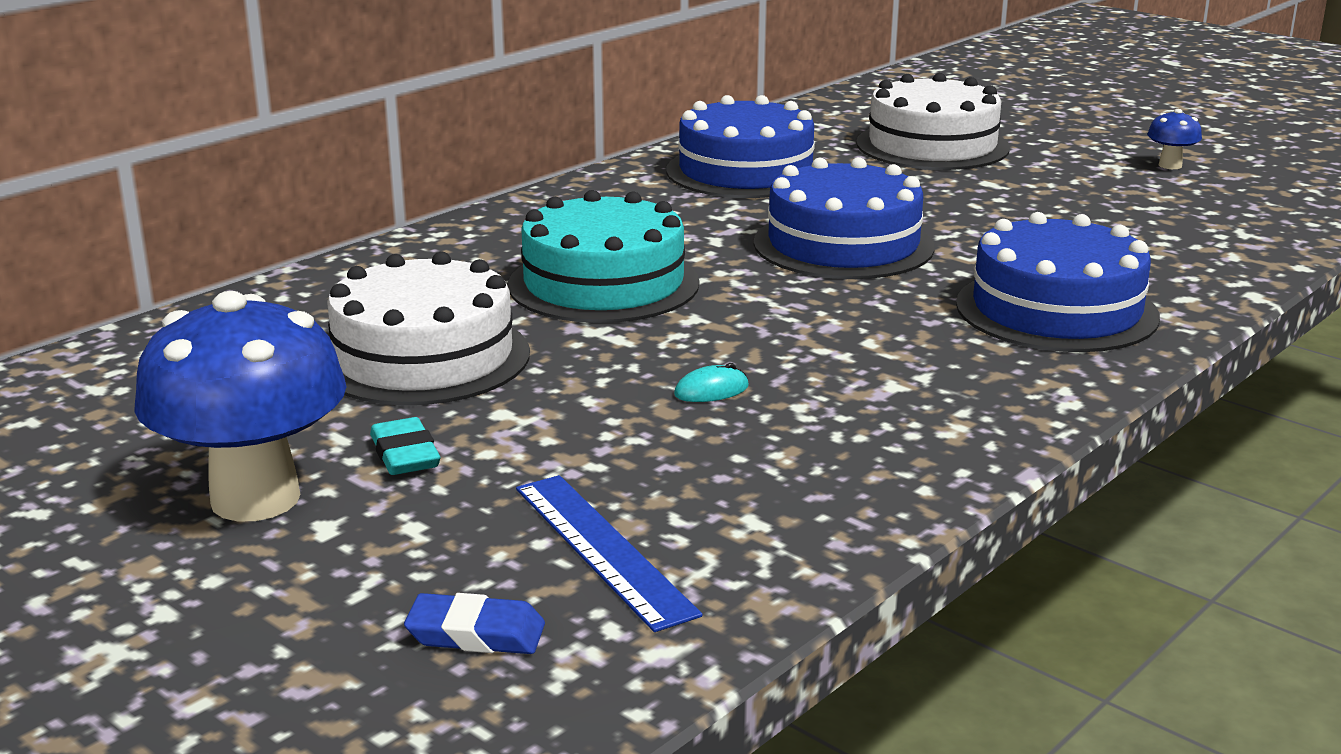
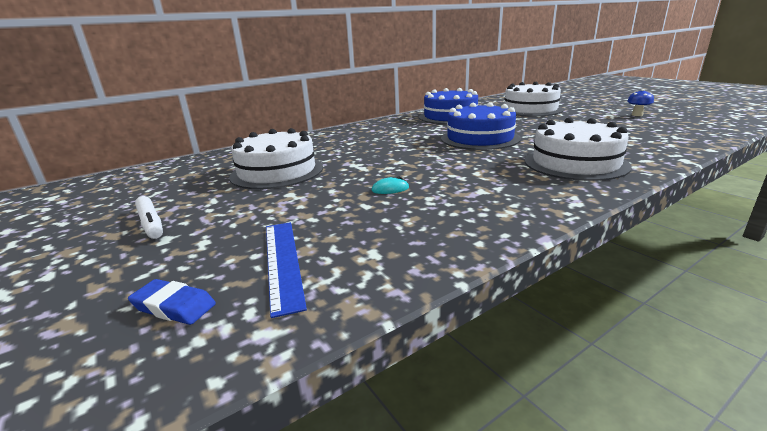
camera: 15 degrees right, 0 degrees up
blue mushroom [134,291,347,521] -> white marker [135,196,163,239]
turquoise eraser [370,417,440,475] -> none
turquoise cake [508,190,700,323] -> none
blue cake [956,212,1160,352] -> white cake [525,117,632,181]

